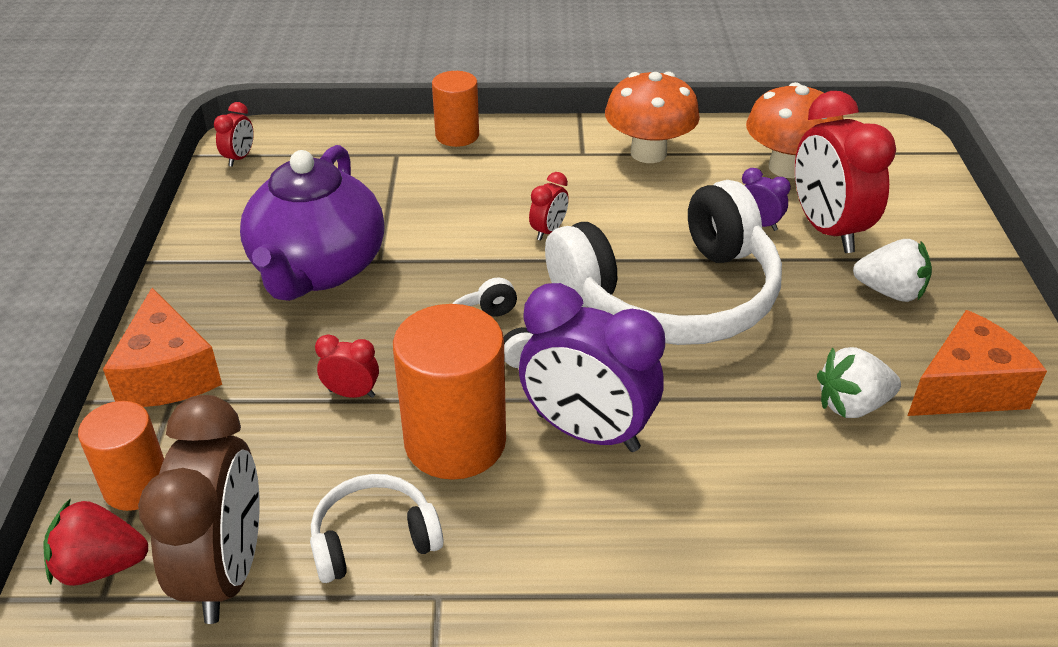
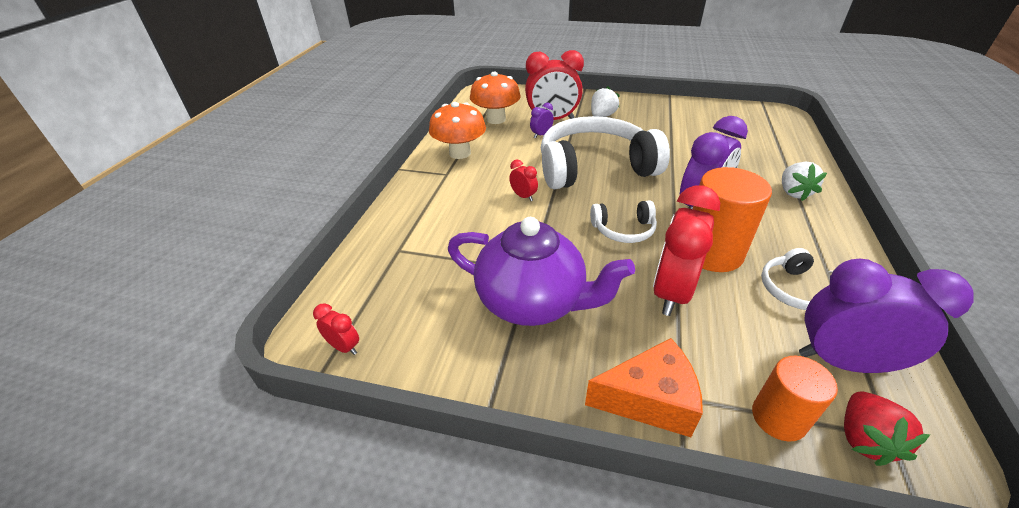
camera: 75 degrees left, 0 degrees up
brown clock [138,395,260,624] -> purple clock [799,259,974,373]
red clock [315,334,379,398] -> red clock [653,185,720,316], size x2.24
orange cylinder [432,71,479,147] -> none
white headphones [545,180,782,345] -> white headphones turned 90 degrees counterclockwise [541,116,670,189]
white strawberry [817,347,901,418] -> white strawberry moved to [782,162,827,201]
orange cheese [907,310,1047,416] -> none

